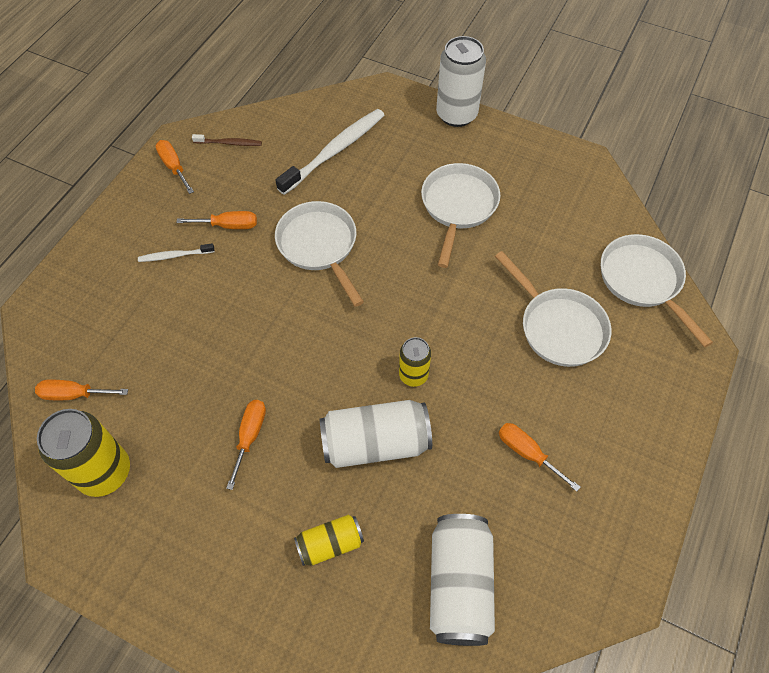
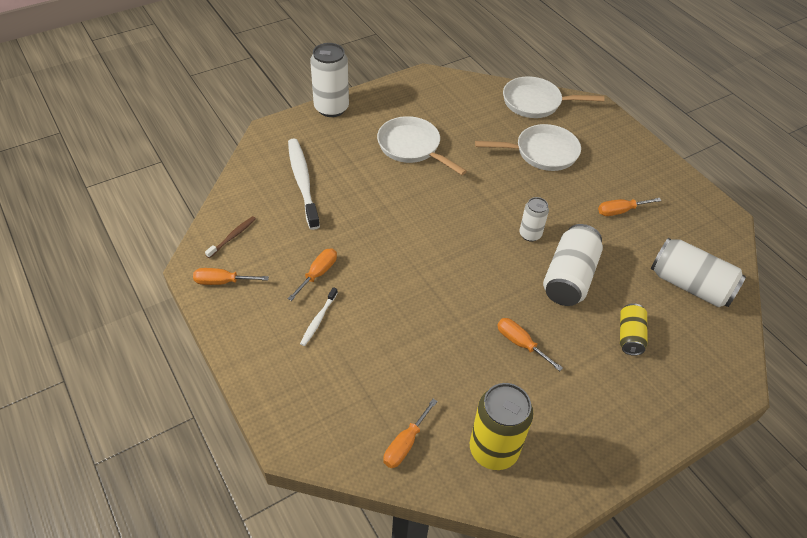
camera: 60 degrees left, 10 degrees down
white pan [275,201,364,307] -> none
yellow can [399,337,431,387] -> white can [519,197,549,241]

